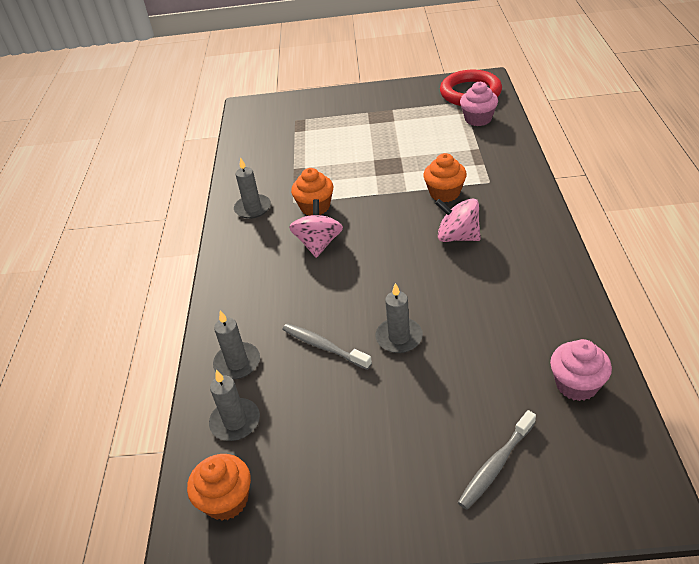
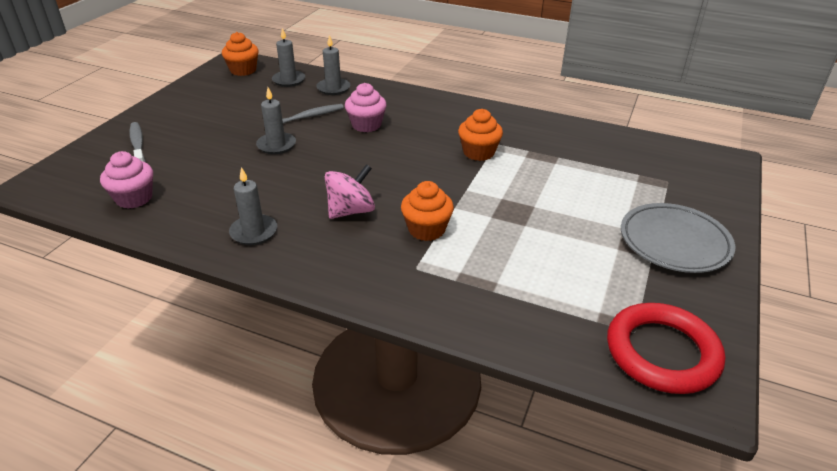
camera: 110 degrees right, 5 degrees down
grey candle [234,157,271,219] -> grey candle moved to [229,167,277,245]
pink spinning top [289,199,343,258] -> none
pink cupcake [460,82,498,126] -> pink cupcake moved to [345,83,387,132]
none -> grey plate [621,203,735,273]

